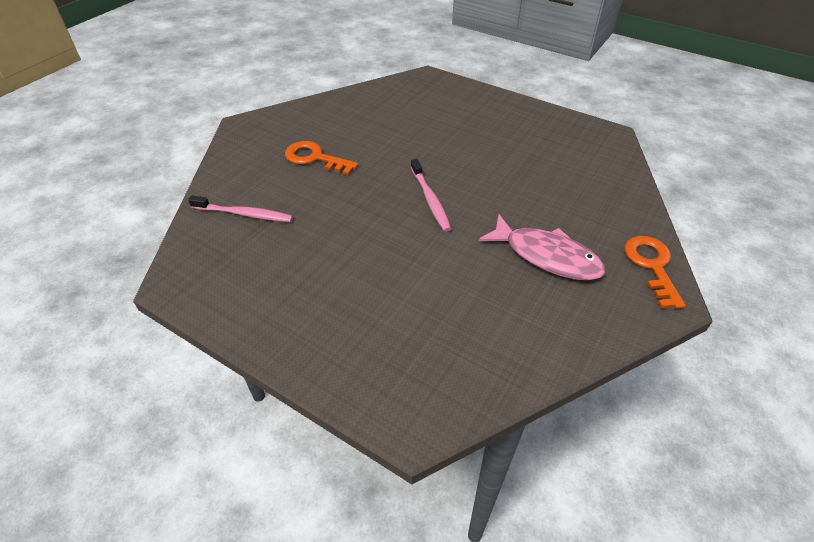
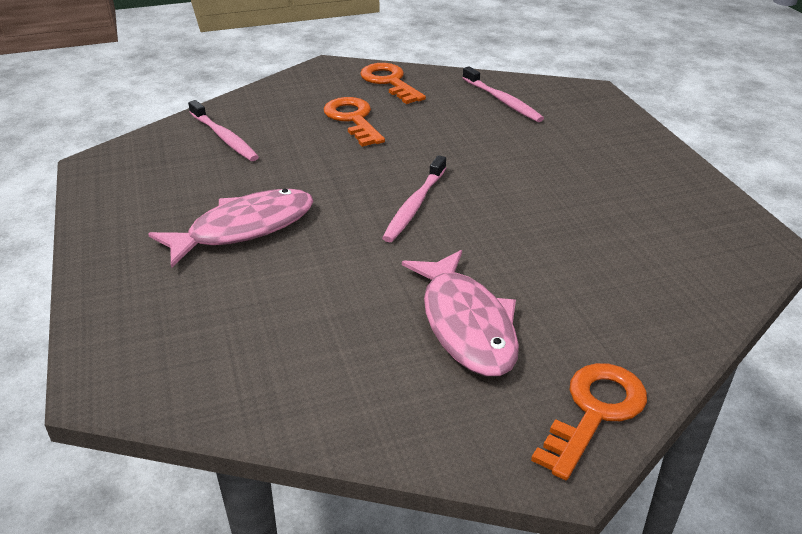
camera: 40 degrees right, 10 degrees down
none -> pink fish [148,189,314,268]
none -> orange key [360,63,426,104]
none -> pink toothbrush [462,66,544,122]

